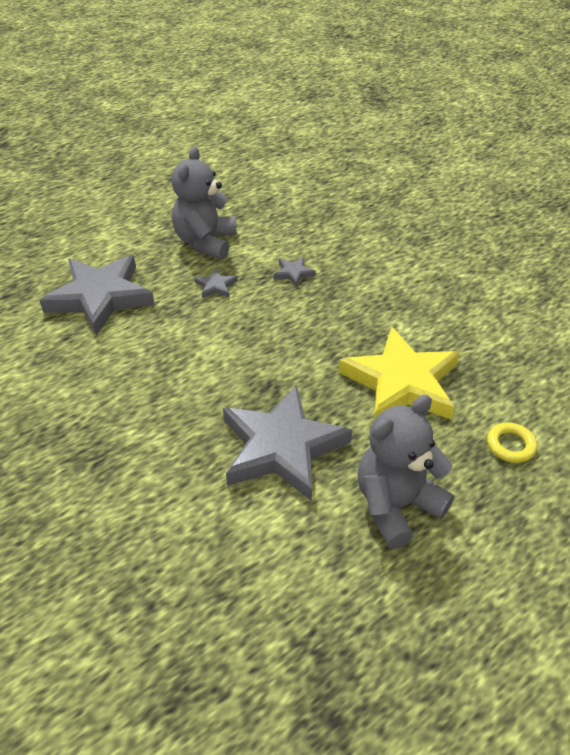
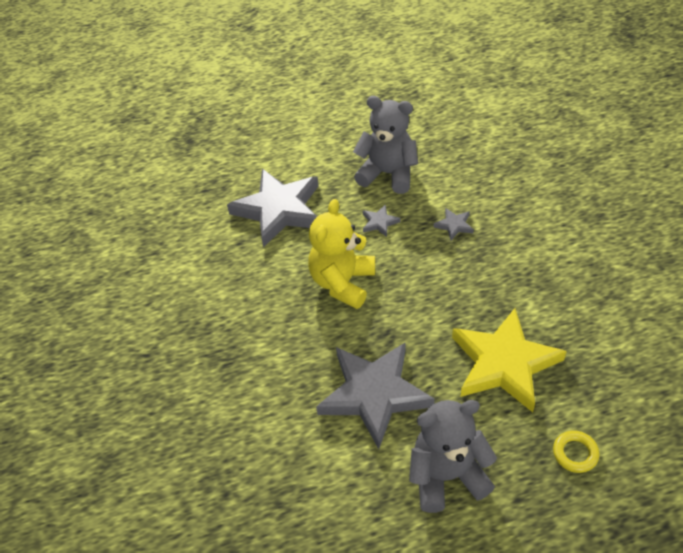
camera: 25 degrees right, 5 degrees up
grey teddy bear [171,146,237,259] -> grey teddy bear turned 75 degrees clockwise [353,96,418,194]
none -> yellow teddy bear [308,199,375,309]

